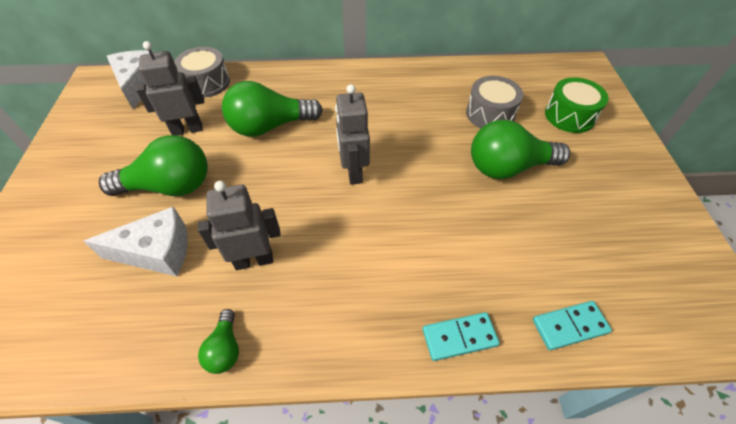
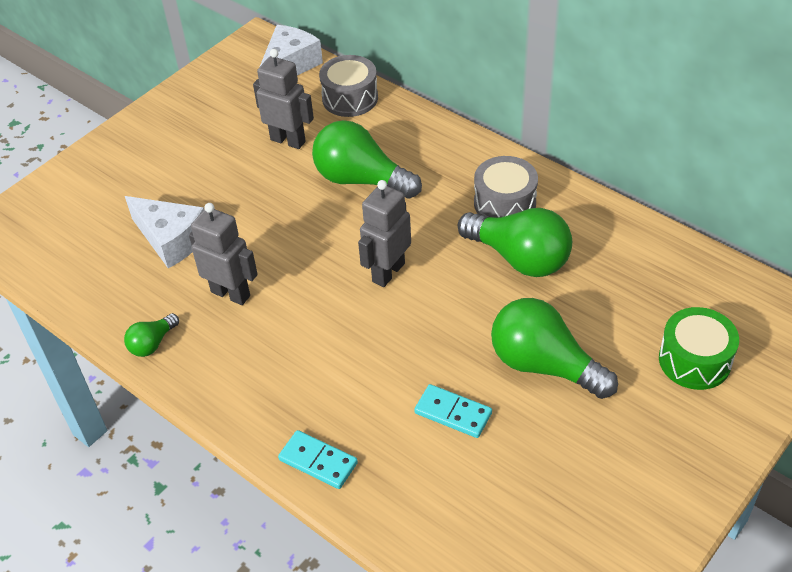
camera: 45 degrees right, 5 degrees down
green light bulb [99,135,208,196] -> green light bulb moved to [458,208,572,277]
grey drum [466,76,523,128] -> grey drum moved to [474,156,538,217]
turquoise domino [533,301,612,350] -> turquoise domino moved to [414,384,492,438]

